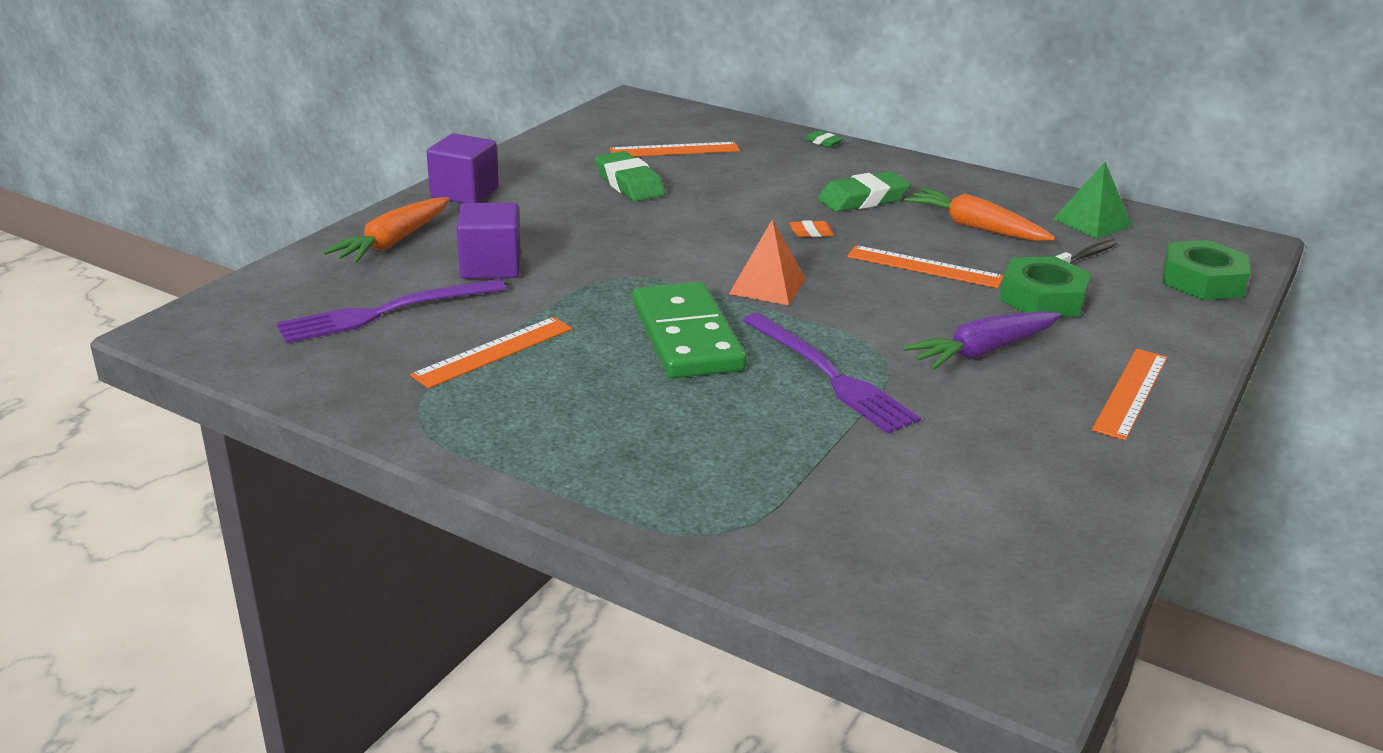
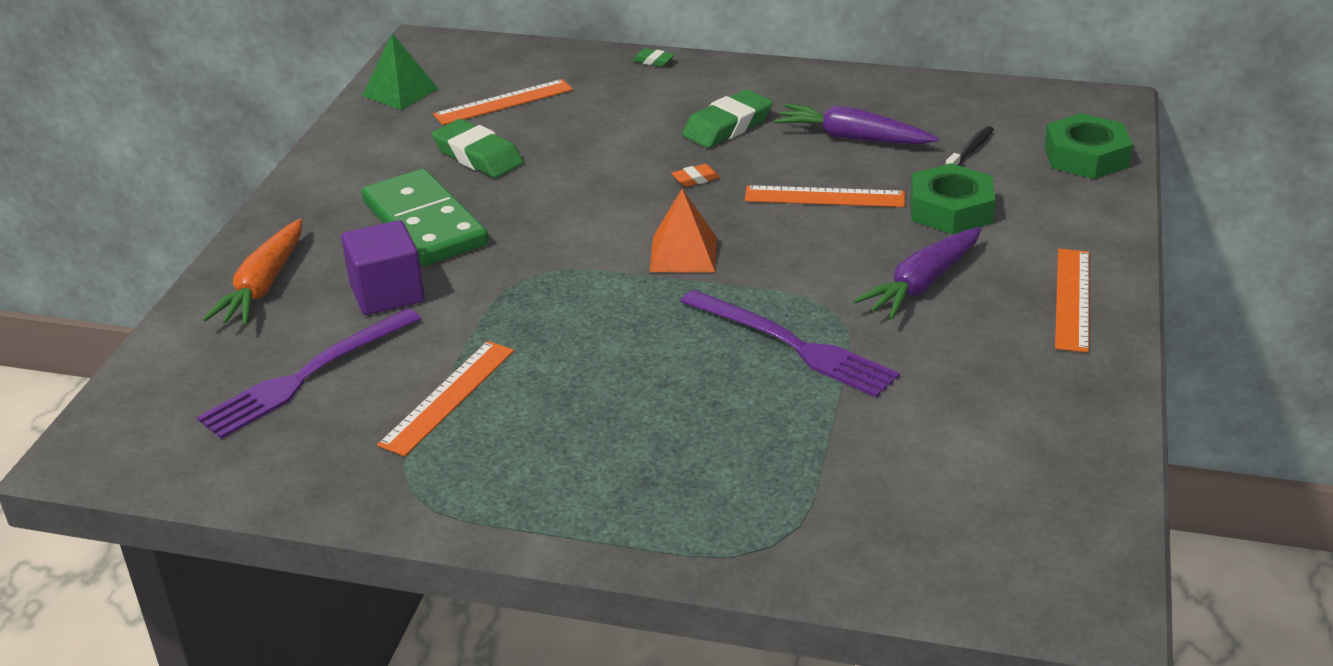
camera: 15 degrees left, 5 degrees up
purple cube [427,133,499,203] -> none
green domino [632,282,747,379] -> green domino moved to [362,169,489,266]
orange carrot [904,188,1056,241] -> purple carrot [774,104,938,144]
green pyramid [1053,162,1132,239] -> green pyramid moved to [362,33,439,110]

